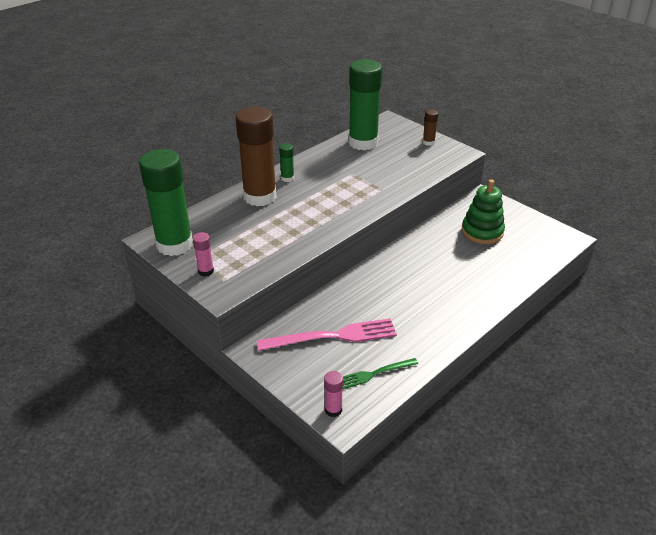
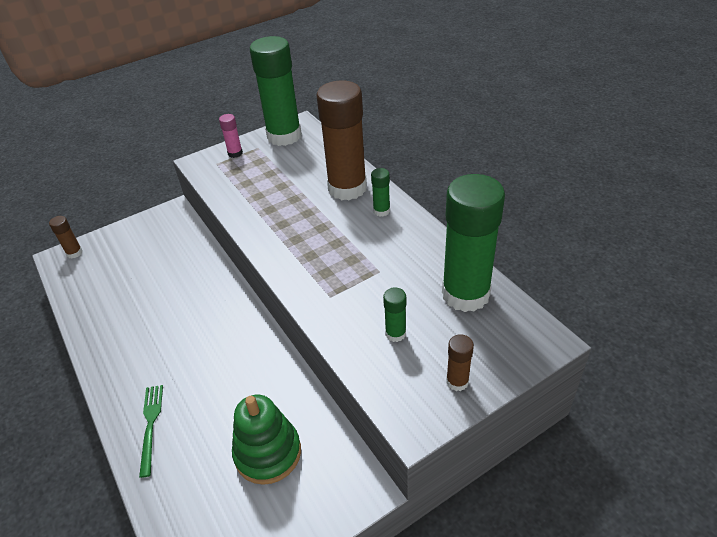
camera: 105 degrees right, 5 degrees up
pink fork [257,318,397,351] -> none
pink glue stick [324,371,343,417] -> brown glue stick [49,216,83,258]
green fork [342,358,418,389] -> green fork moved to [139,385,163,478]
none -> green glue stick [383,287,406,342]

